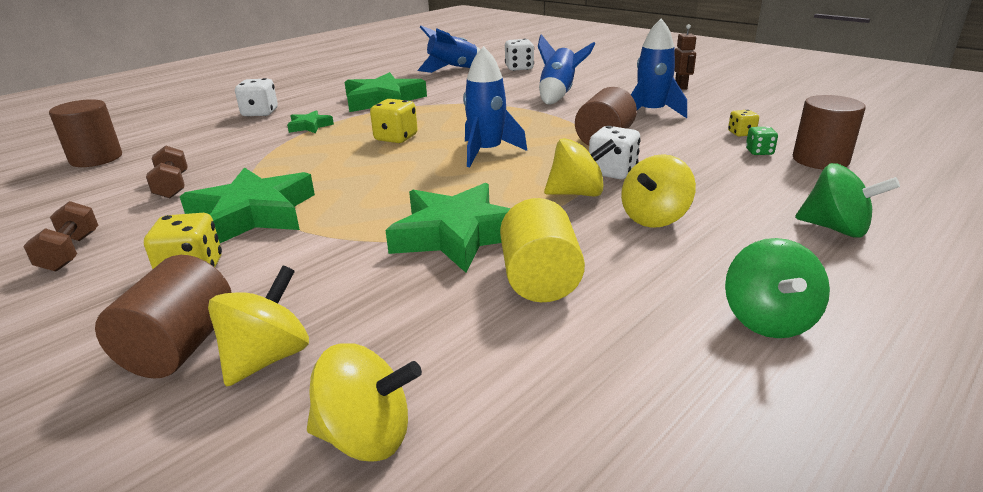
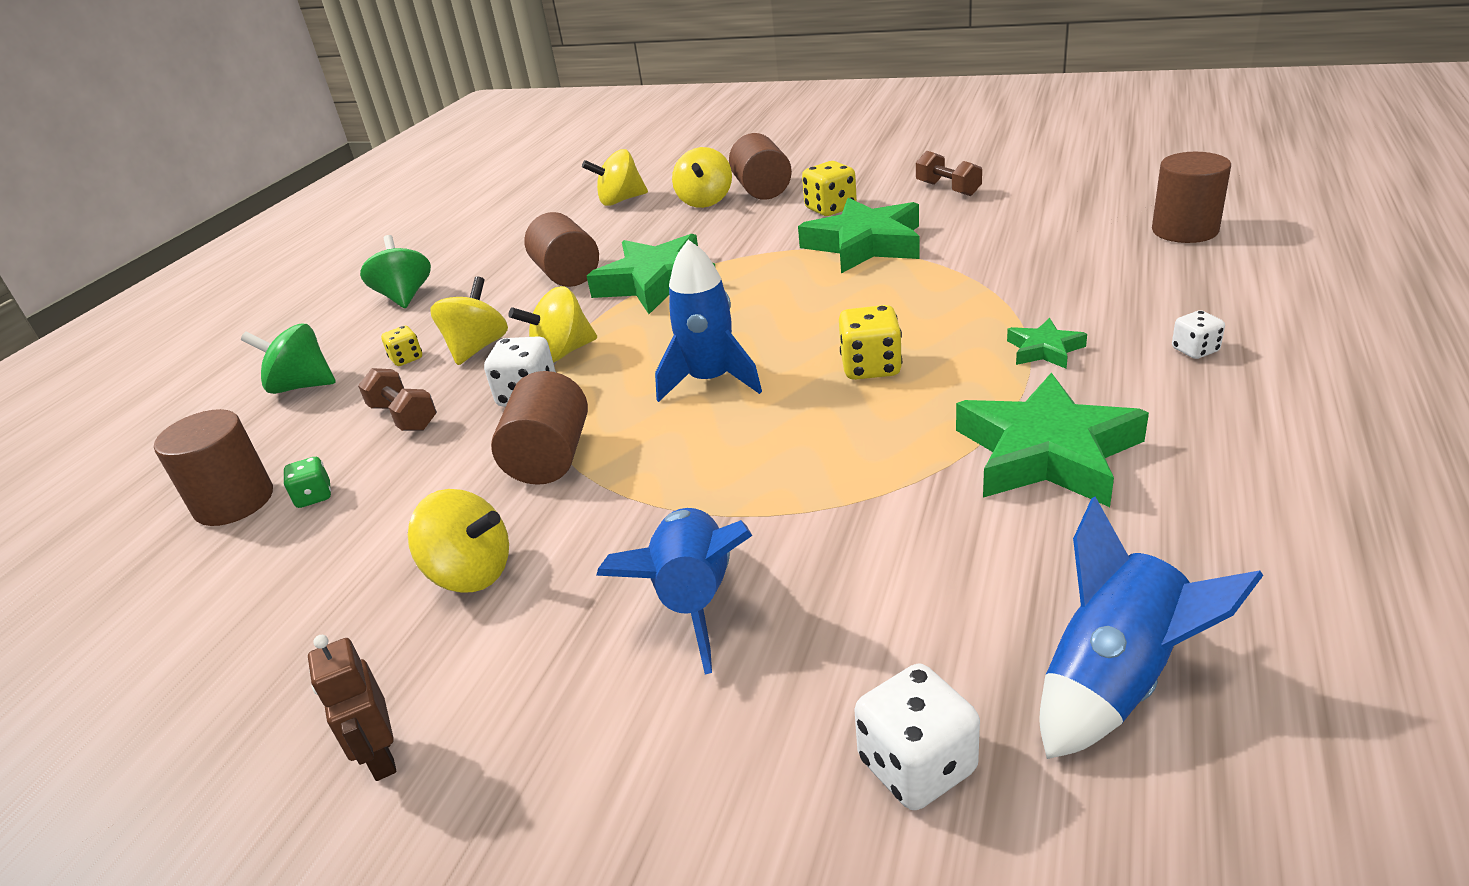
camera: 160 degrees right, 5 degrees up
brown dumbbell [146,146,188,198] -> brown dumbbell moved to [358,368,437,431]
white dice [235,78,278,117] -> white dice [1172,310,1225,359], size x0.60
yellow cylinder [500,198,585,302] -> brown cylinder [524,212,599,287]
blue rocket [631,18,687,118] -> yellow spinning top [408,489,509,592]
yellow dice [728,109,759,137] -> yellow dice moved to [381,326,422,366]

